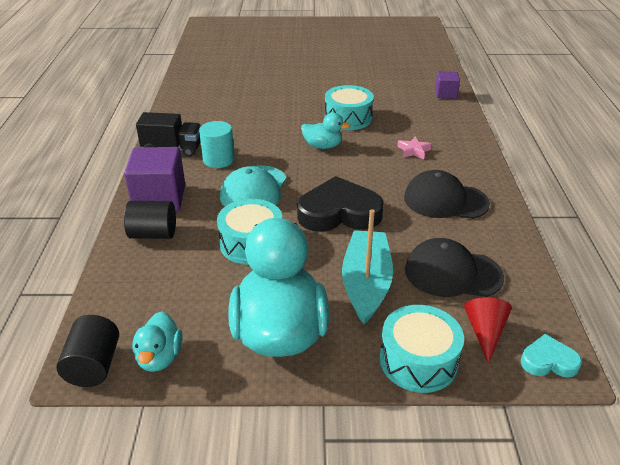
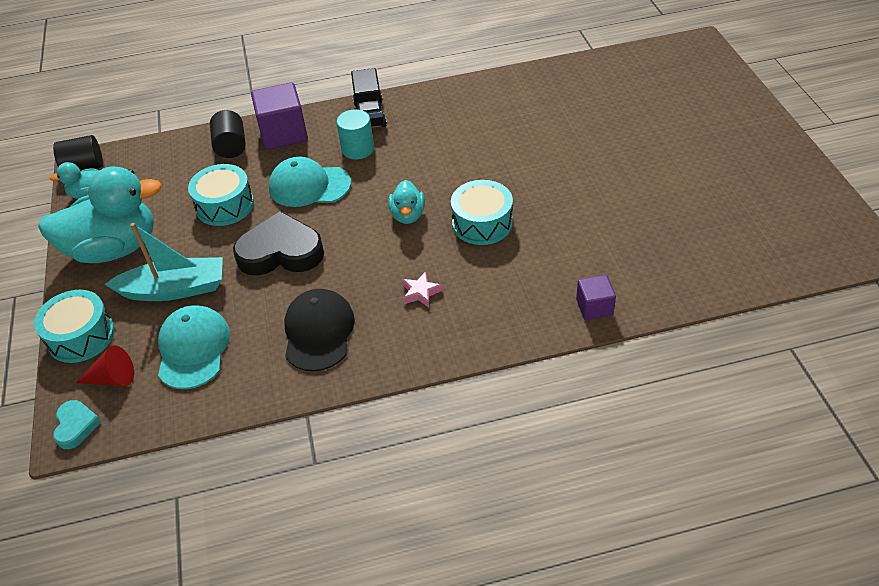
camera: 80 degrees right, 10 degrees up
black heart [297,176,383,232] -> black heart turned 75 degrees counterclockwise [233,211,324,276]
black cap [405,238,504,297] -> turquoise cap [158,305,230,389]

